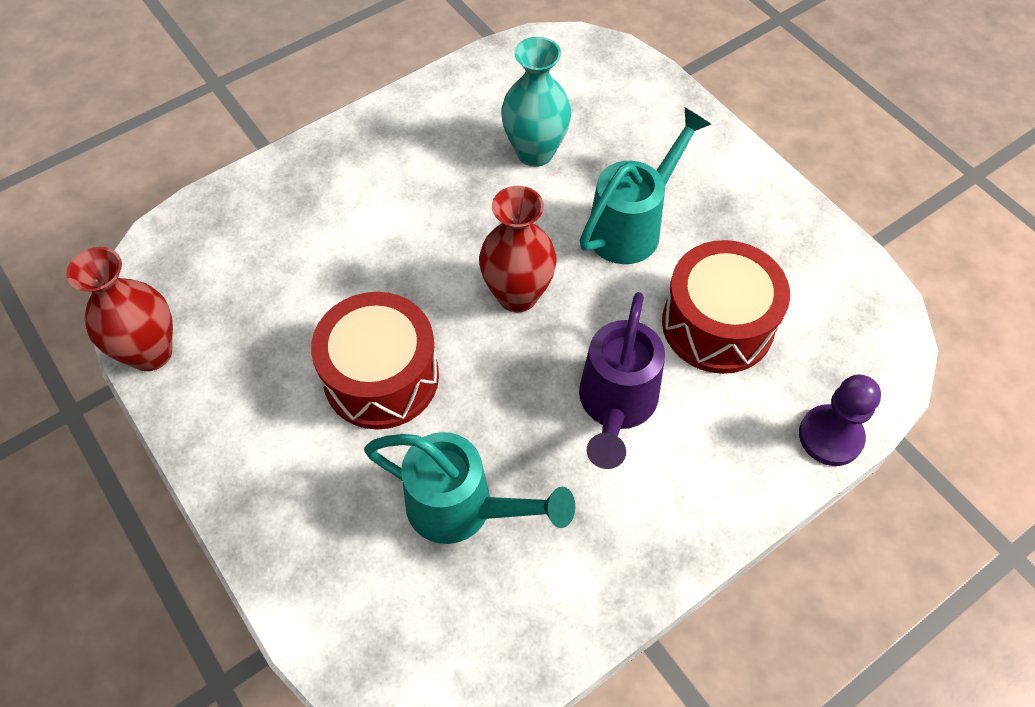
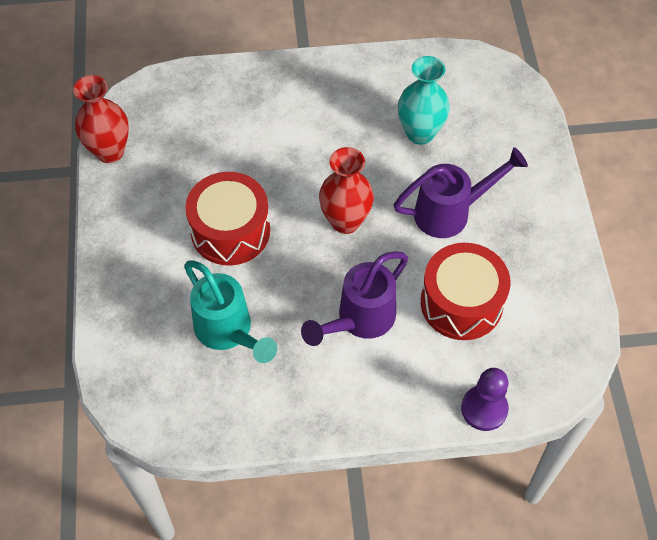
camera: 30 degrees right, 0 degrees up
turquoise watering can [579,107,711,264] -> purple watering can [394,147,528,238]

